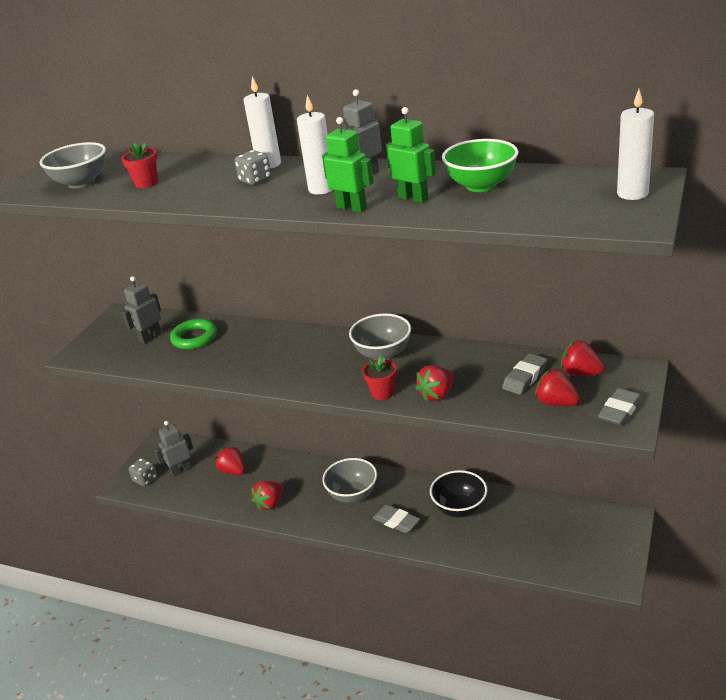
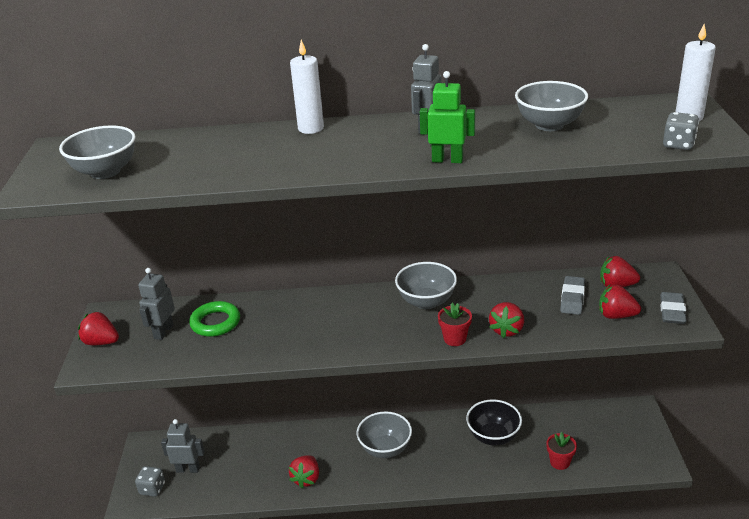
camera: 25 degrees left, 0 degrees up
red flower pot [121,143,158,188] -> red flower pot moved to [546,432,577,470]
grey robot [154,421,193,477] -> grey robot turned 60 degrees clockwise [161,419,205,473]
red strawberry [215,446,245,475] -> red strawberry moved to [78,312,119,345]
grey dice [235,150,271,185] -> grey dice moved to [663,112,699,150]
white candle [297,95,333,194] -> none
grey eraser [373,505,420,533] -> none
green robot [386,107,436,203] -> none
green bowl [442,139,519,192] -> grey bowl [515,81,588,131]

